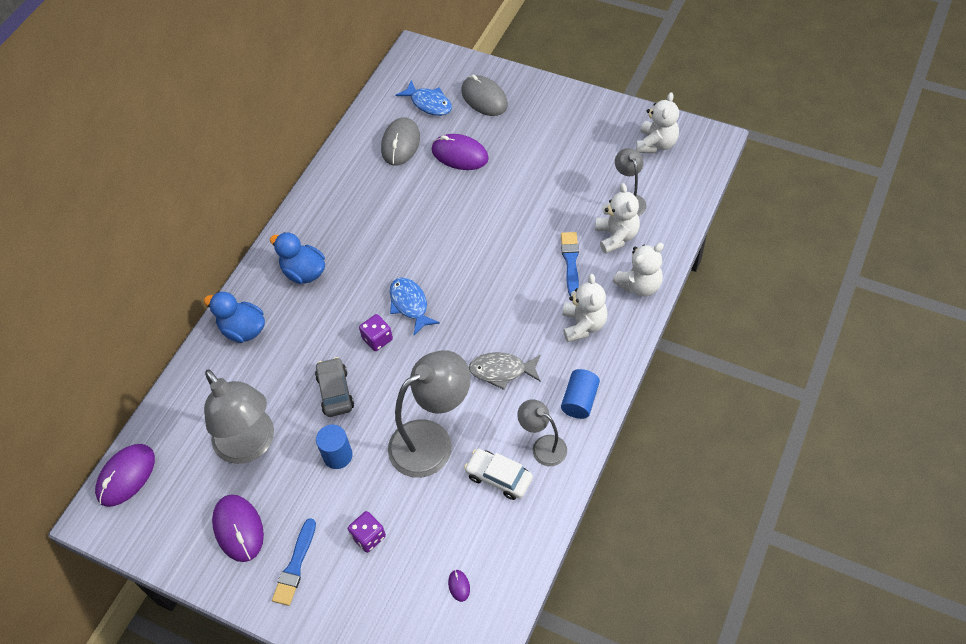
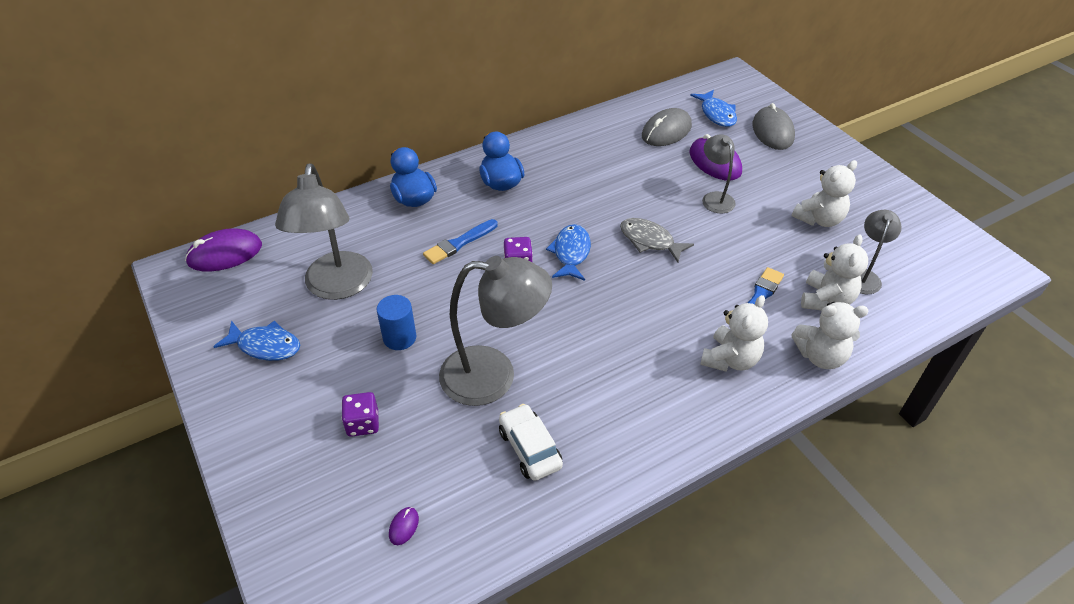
camera: 30 degrees right, 10 degrees down
purple mouse [212,495,264,562] -> blue fish [213,321,300,361]
blue brush [272,518,316,606] -> blue brush moved to [423,219,498,264]
grey car [315,357,354,417] -> none
grey fish [469,352,540,390] -> grey fish moved to [620,218,694,263]
grey lamp [517,399,567,466] -> grey lamp moved to [702,134,736,213]
blue cylinder [561,369,600,419] -> none
white teddy bear [636,92,679,153] -> white teddy bear moved to [792,160,857,227]

